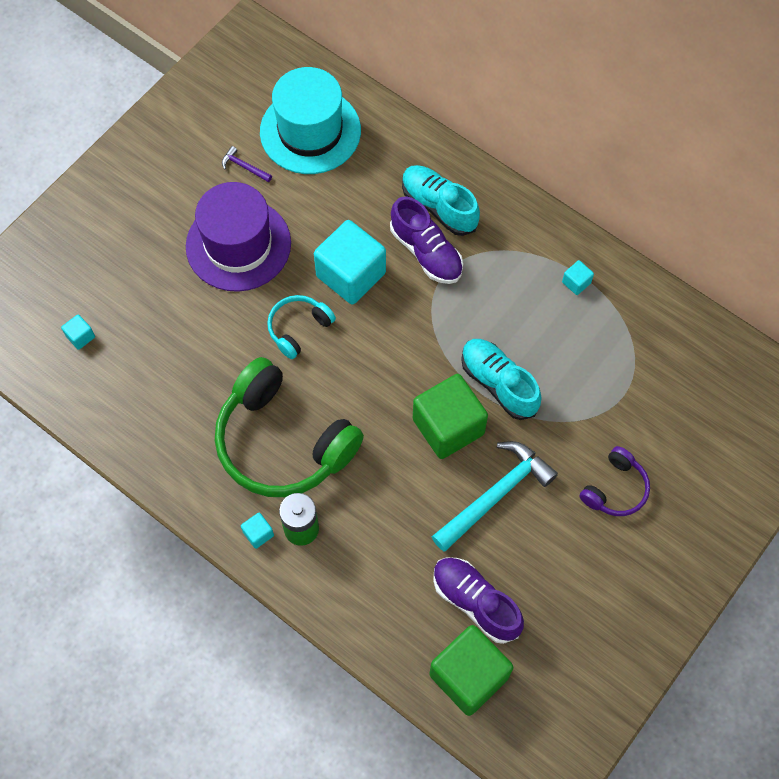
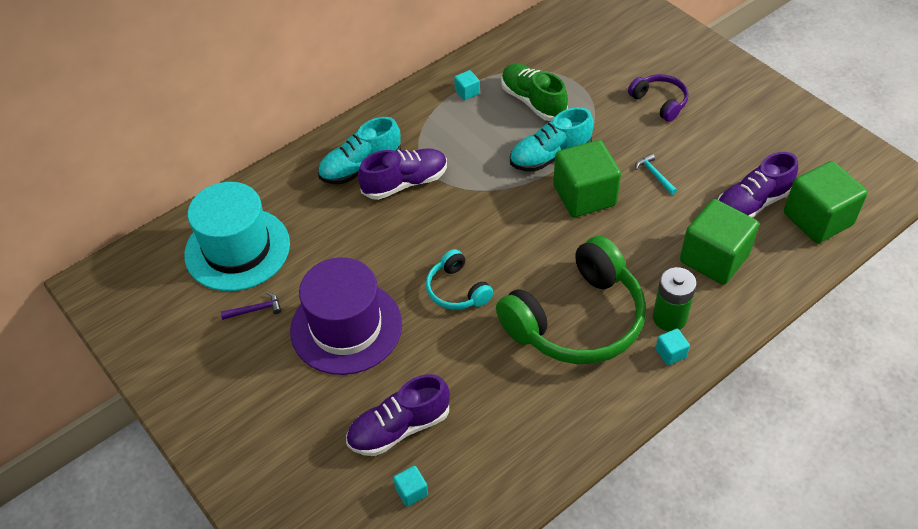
camera: 75 degrees left, 15 degrees down
purple hammer [222,146,272,182] -> purple hammer turned 150 degrees counterclockwise [221,292,281,320]
turquoise cube [314,220,386,304] -> none
turquoise hammer [432,441,558,552] -> turquoise hammer [635,153,677,195], size x0.44
none -> purple shoe [346,374,450,456]
none -> green shoe [501,64,568,121]
none -> green cube [680,199,759,285]

